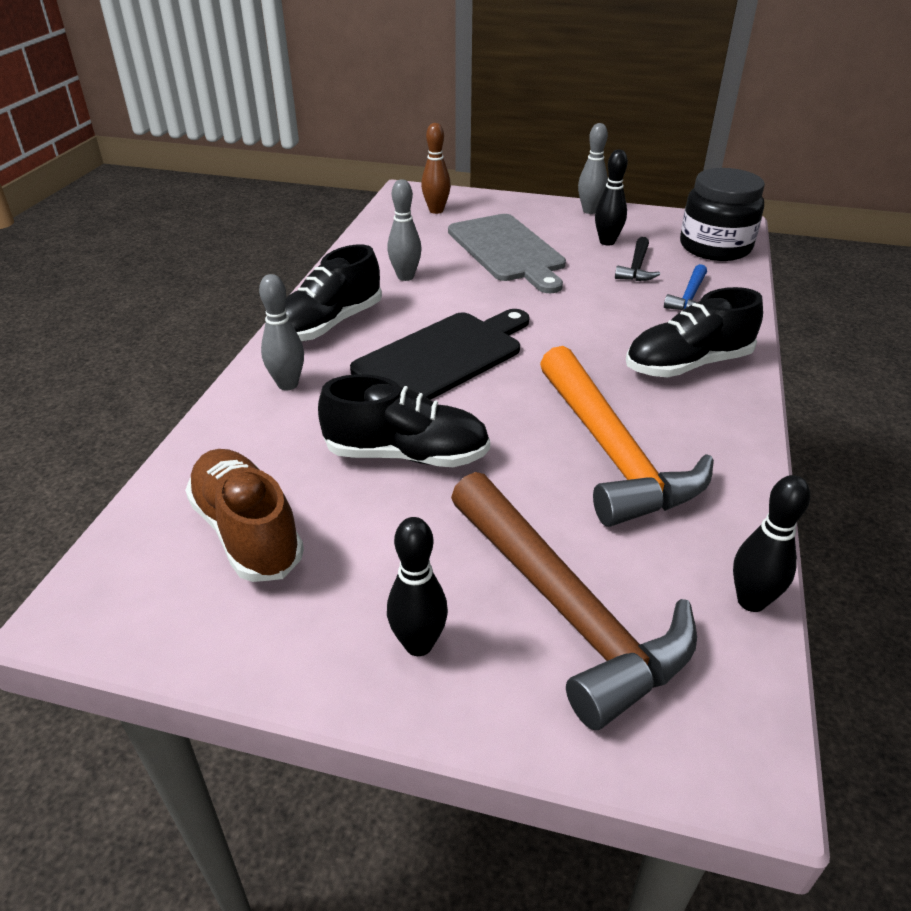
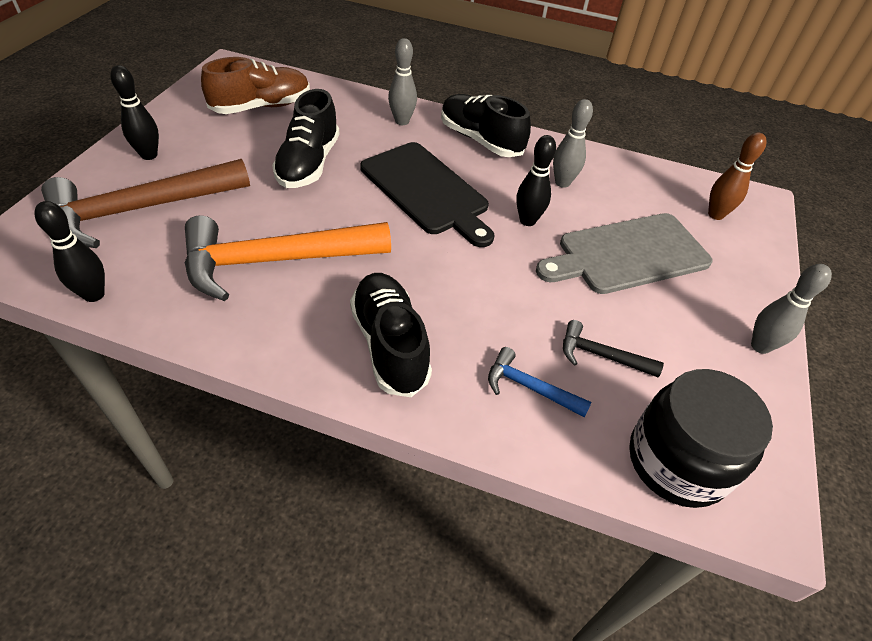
camera: 90 degrees right, 10 degrees up
black bowling pin [595,149,628,245] -> black bowling pin moved to [516,135,556,226]

